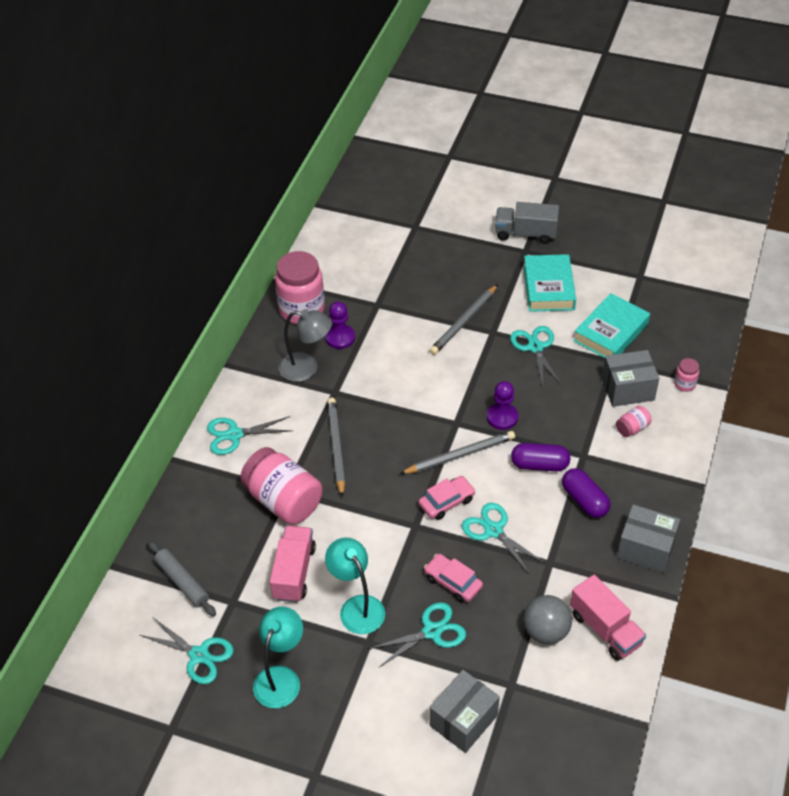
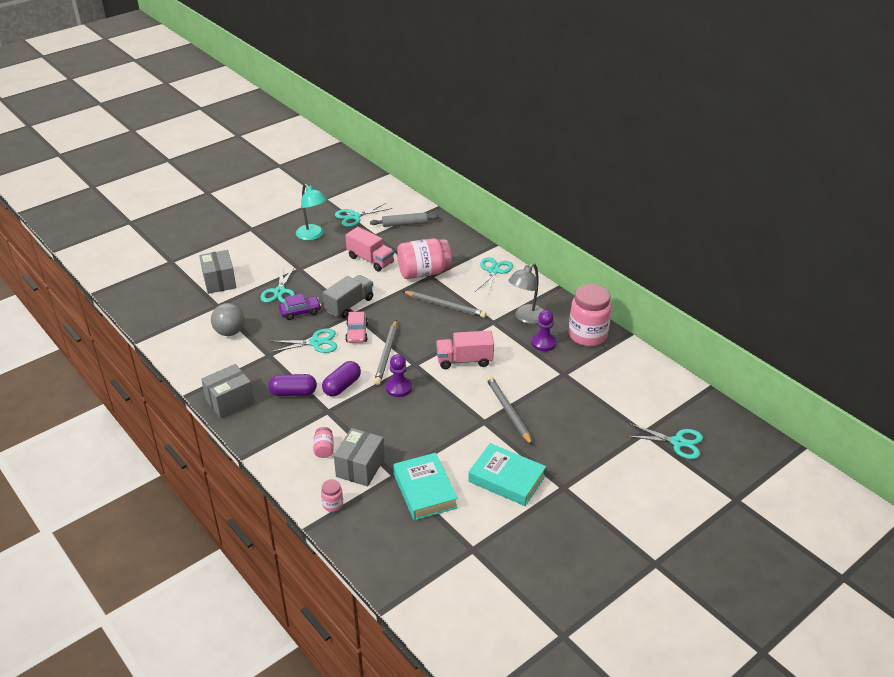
camera: 120 degrees right, 10 degrees down
turquoise lamp [325,538,385,634] -> none
pink car [424,554,483,603] -> purple car [279,294,321,320]
grey truck [495,202,559,244] -> grey truck moved to [323,275,373,318]
turquoise scissors [510,326,562,387] -> turquoise scissors moved to [626,423,703,459]
pink truck [570,574,646,661] -> pink truck moved to [436,330,494,369]

